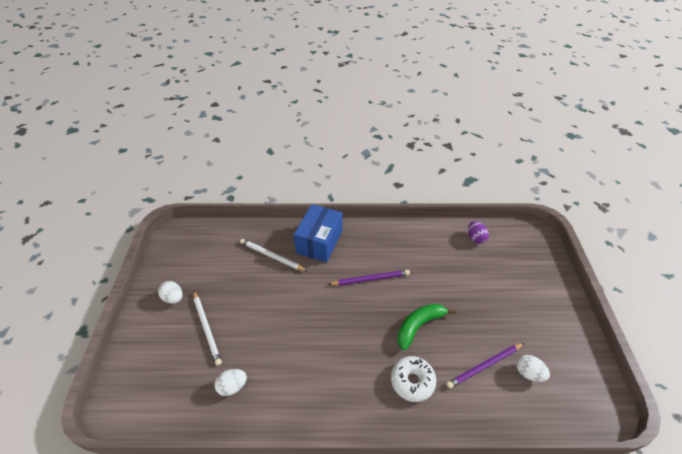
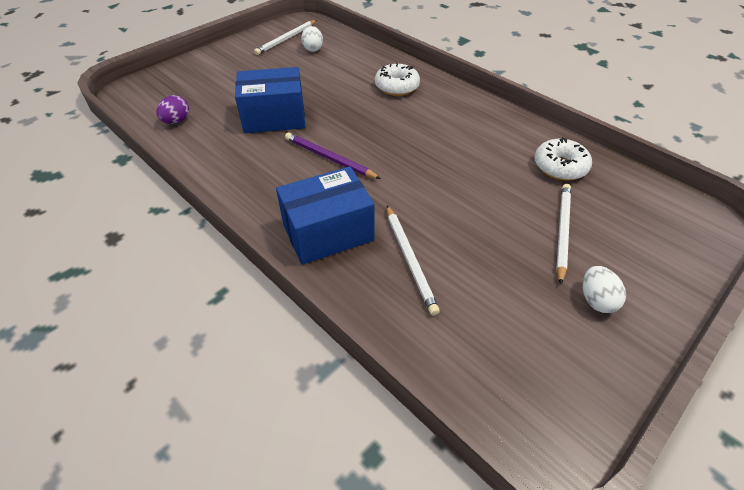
camera: 135 degrees left, 0 degrees up
white egg [215,369,247,396] -> white donut [534,137,592,180]
green banana [397,303,456,350] -> none
purple pencil [446,343,524,389] -> none
none -> blue box [235,67,305,133]
none -> white pencil [254,20,317,55]

